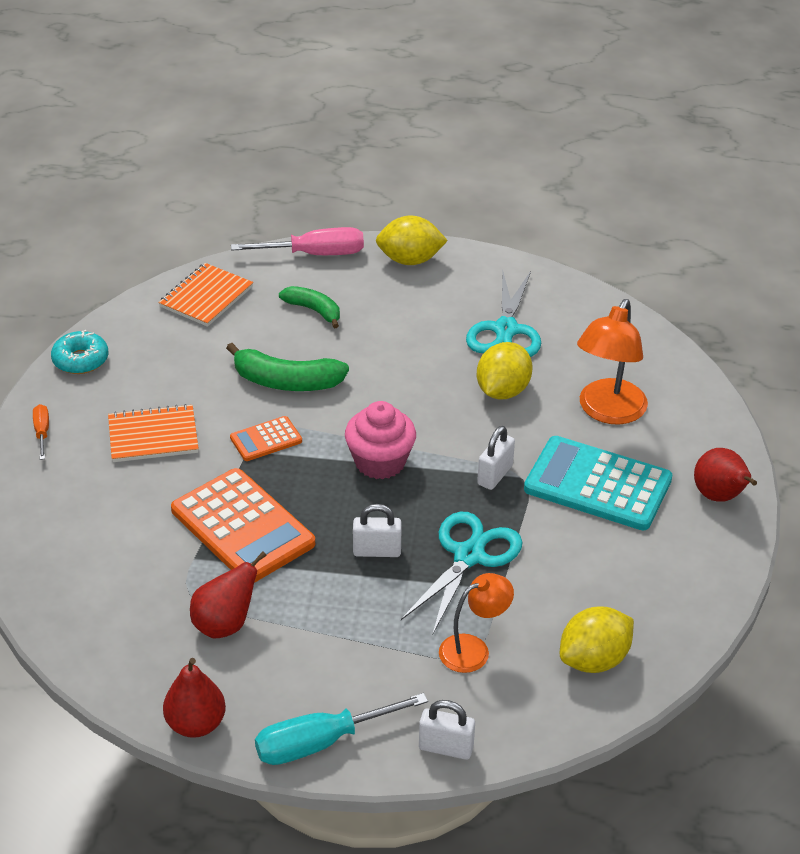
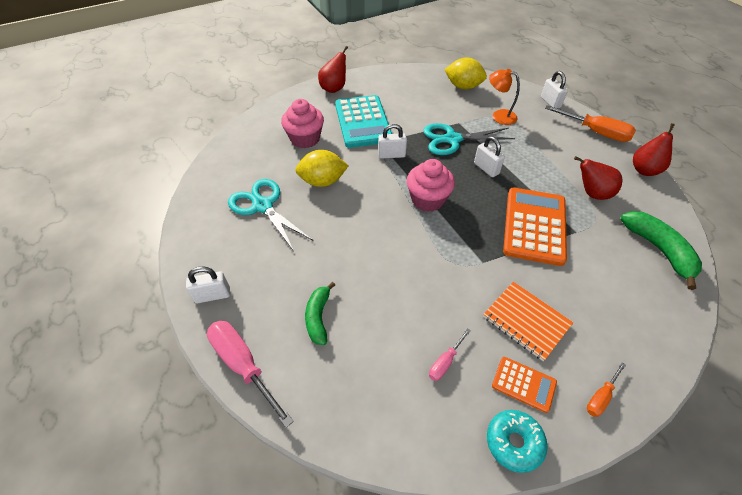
camera: 125 degrees left, 10 degrees up
orange notebook [159,263,253,327] -> none
green banana [226,343,349,391] -> green banana moved to [620,211,702,290]
orange calculator [230,416,302,461] -> orange calculator moved to [492,357,557,413]
turquoise screwdriver [255,693,428,765] -> orange screwdriver [545,105,636,142]
yellow lemon [376,215,448,265] -> white padlock [186,266,230,303]
turquoise scissors [466,270,541,357] -> turquoise scissors turned 105 degrees counterclockwise [228,179,313,251]
orange lamp [577,299,648,425] -> pink cupcake [281,99,324,148]
none -> pink screwdriver [429,328,470,381]

